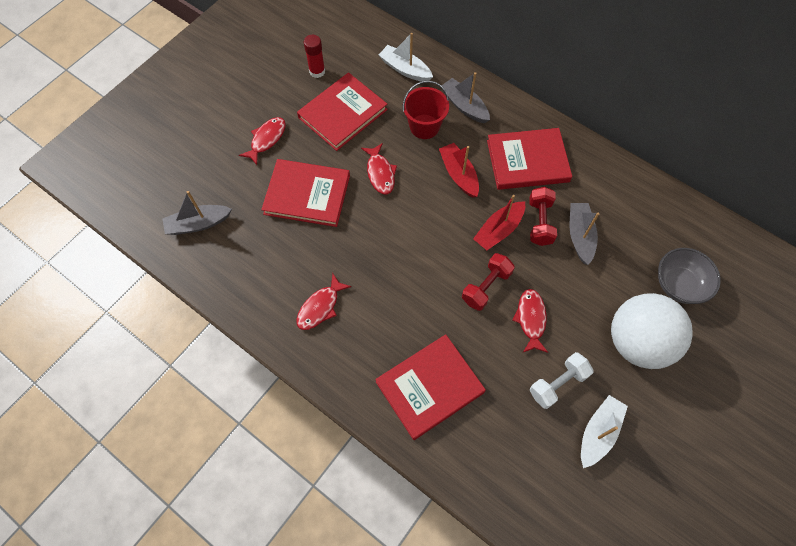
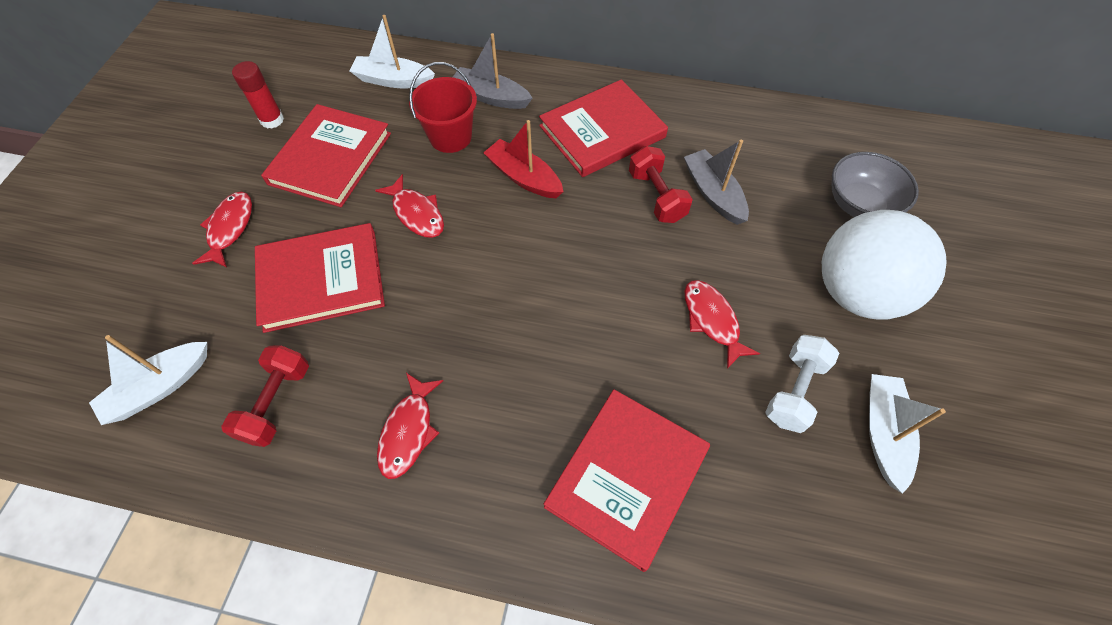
camera: 25 degrees left, 5 degrees down
grey boat [162,191,232,235] -> white boat [89,335,207,425]
red dumbbell [462,253,515,311] -> red dumbbell moved to [221,345,309,447]
red boat [473,195,525,250] -> none

